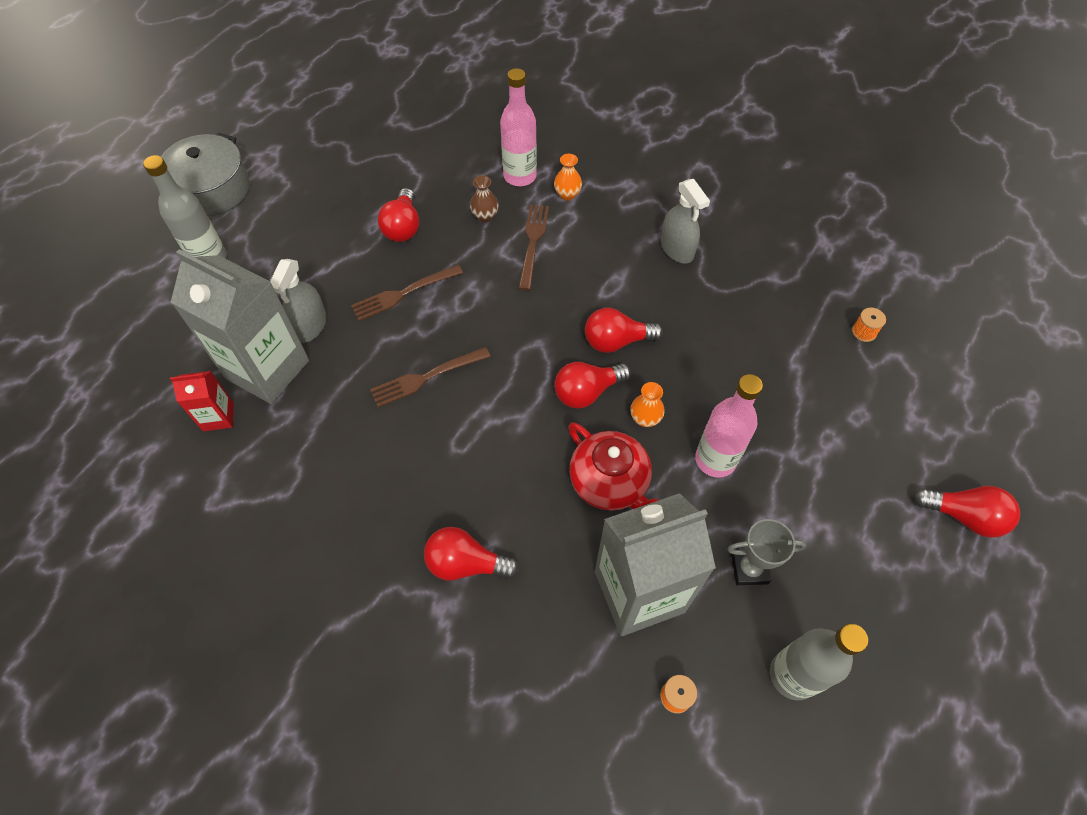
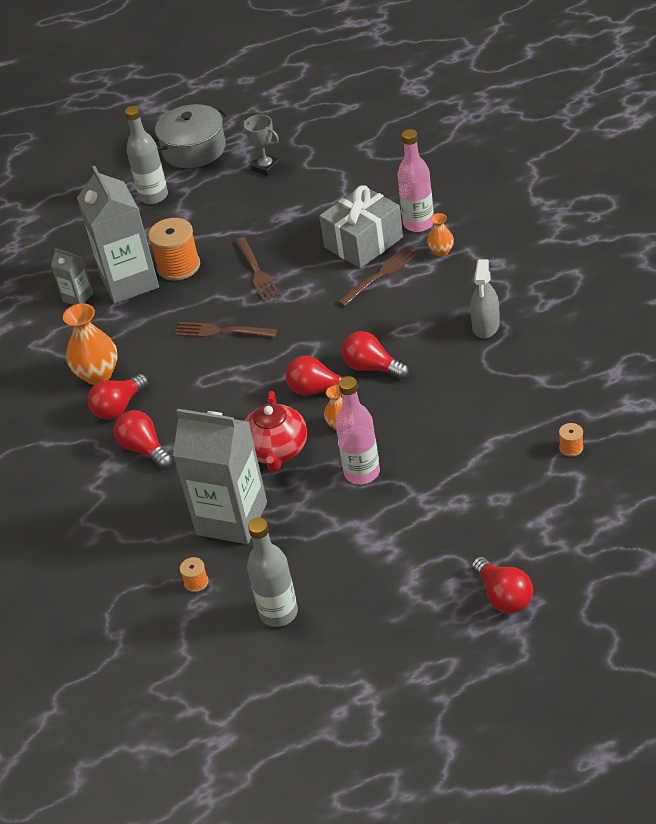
camera: 45 degrees right, 15 degrees down
red carton [170,371,234,431] -> grey carton [51,248,93,305]
grey spray bottle [270,259,327,343] -> orange spool [148,218,200,281]
brown fork [351,265,463,321] -> brown fork turned 120 degrees counterclockwise [235,237,280,302]
red light bulb [378,188,419,242] -> red light bulb moved to [88,374,148,420]
brown vase [470,175,499,222] -> grey gift [319,185,403,268]
grey trophy [727,519,806,585] -> grey trophy moved to [240,115,280,176]
none -> orange vase [63,303,118,385]

